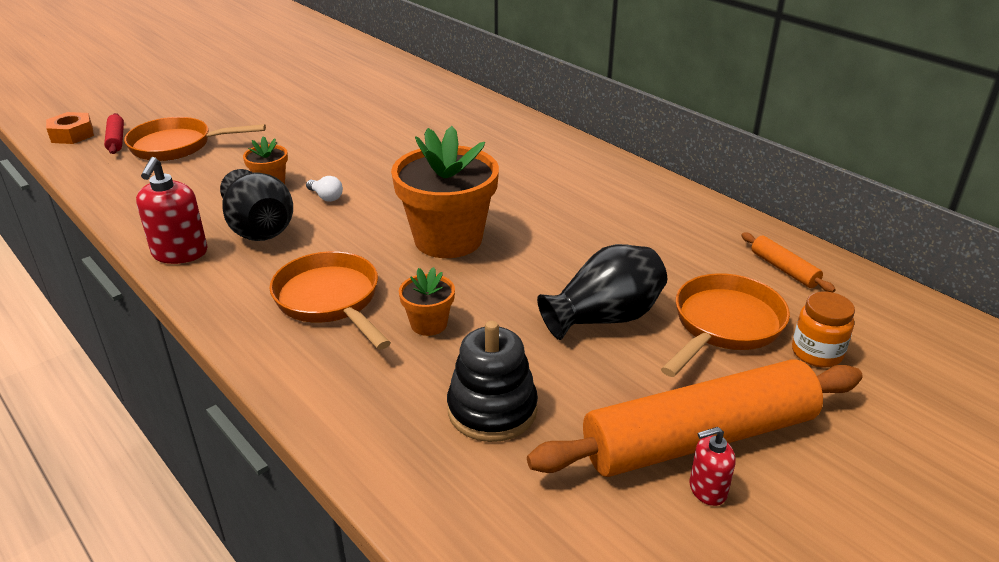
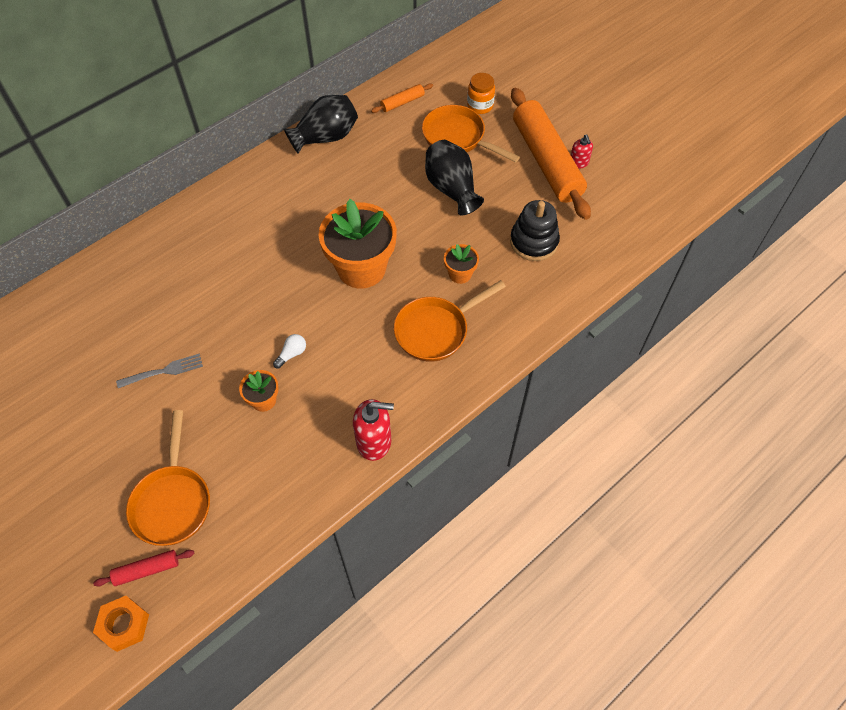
camera: 90 degrees left, 25 degrees up
black vase [220,169,293,241] -> black vase moved to [284,95,358,154]
none -> grey fork [116,354,203,388]

